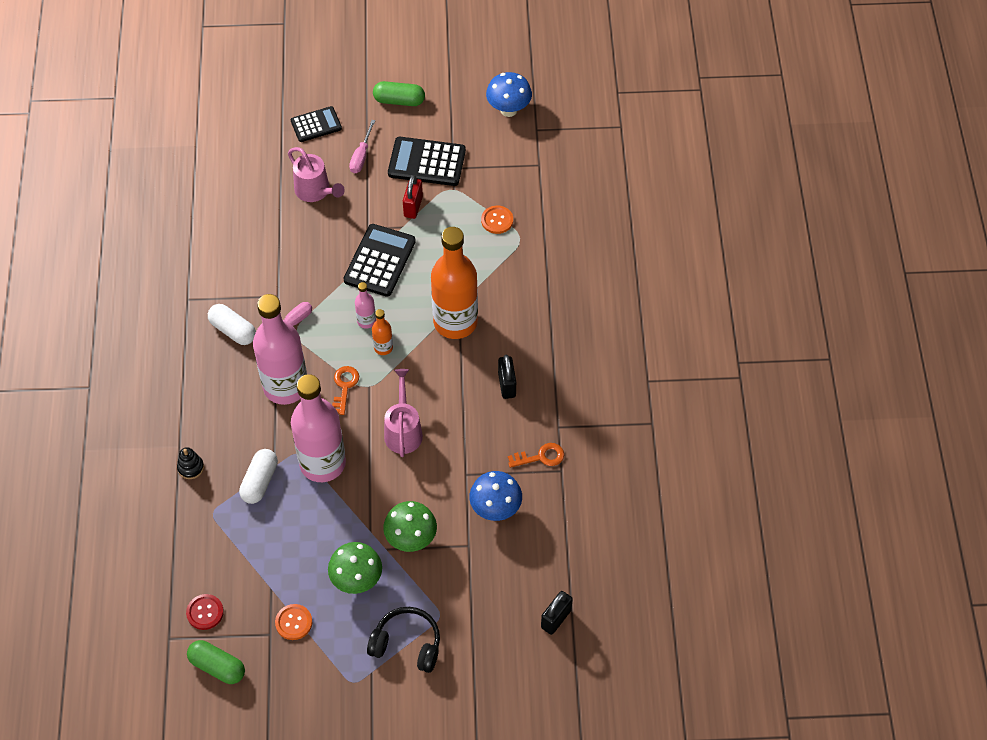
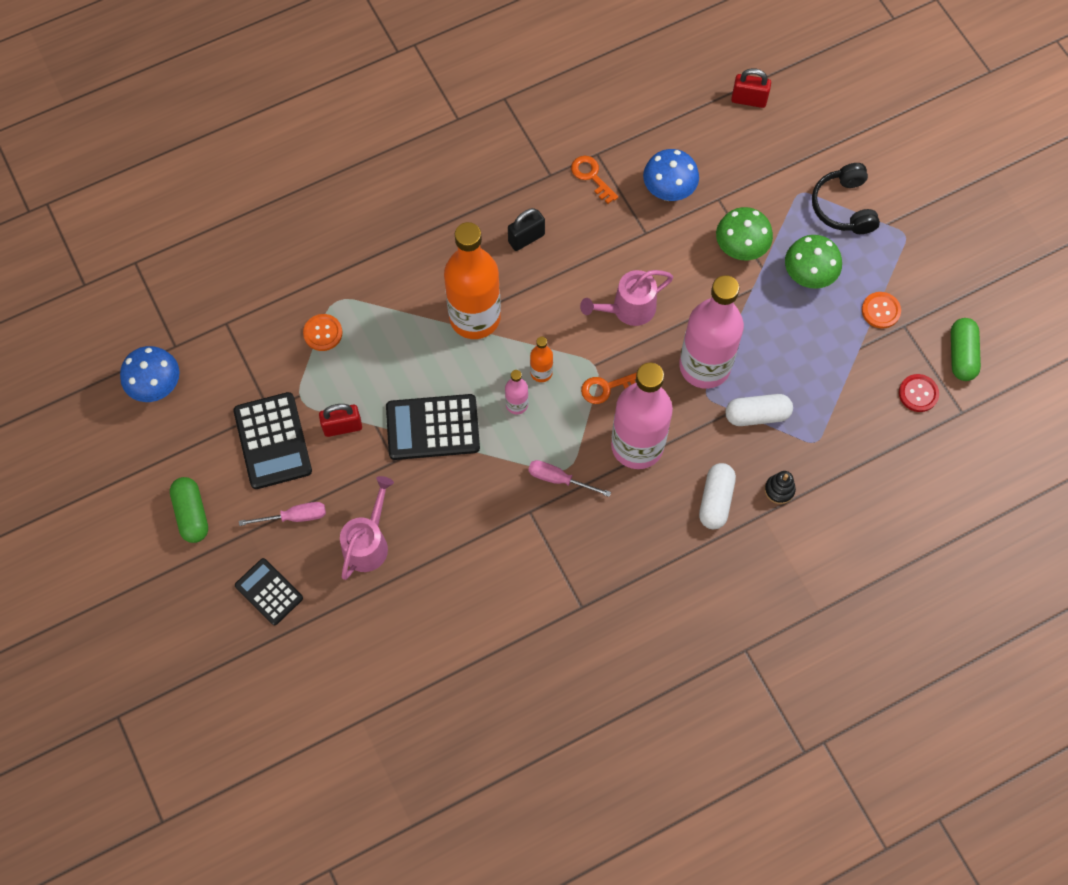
camera: 115 degrees left, 10 degrees up
white capsule [208,304,256,345] -> white capsule moved to [699,463,736,529]
black padlock [541,591,573,635] -> red padlock [731,68,771,108]

